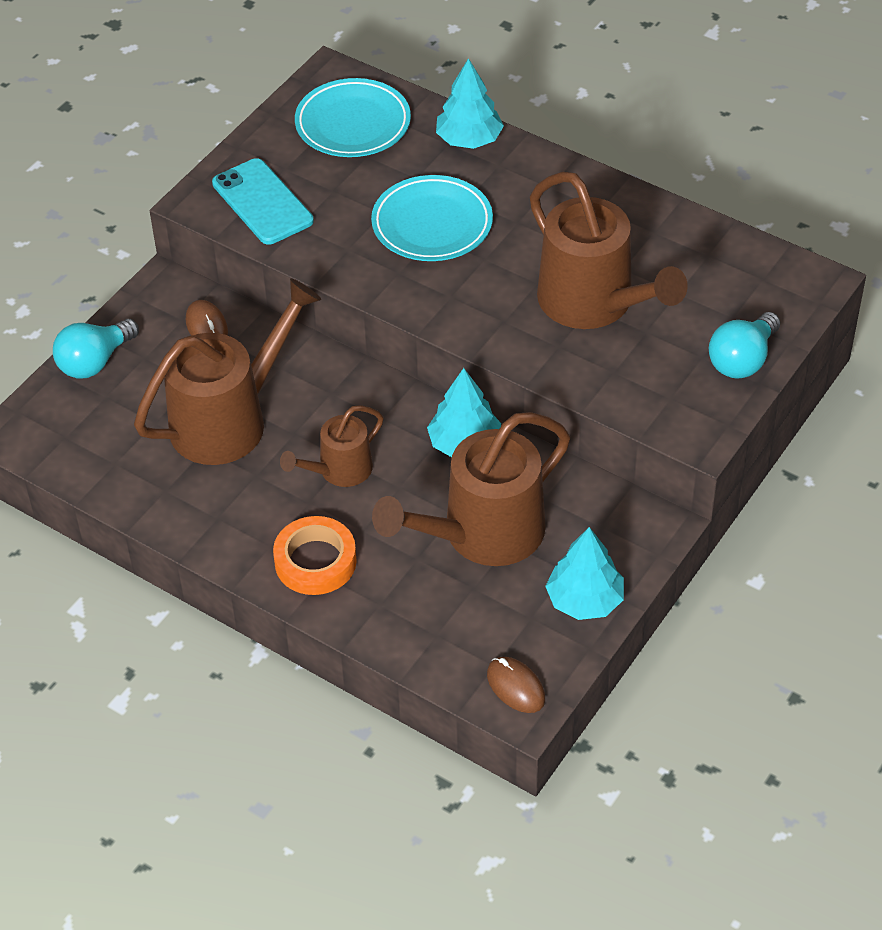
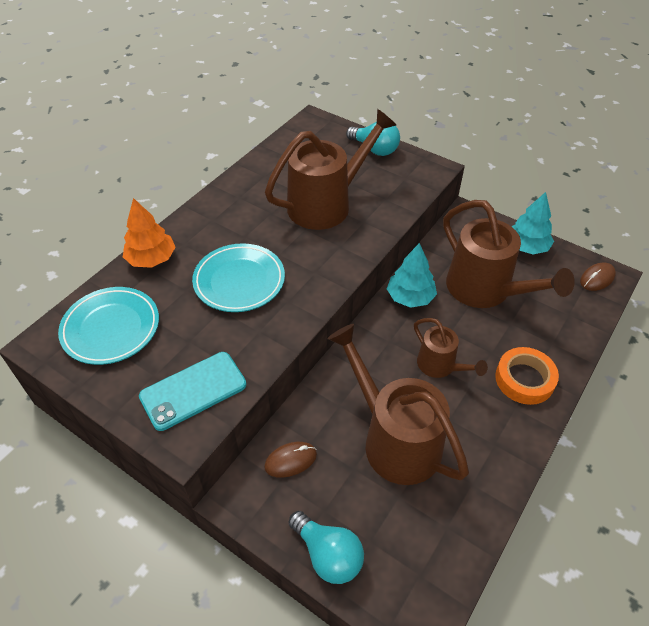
camera: 90 degrees left, 0 degrees up
turquoise tree [436,58,504,149] -> orange tree [123,198,175,268]

